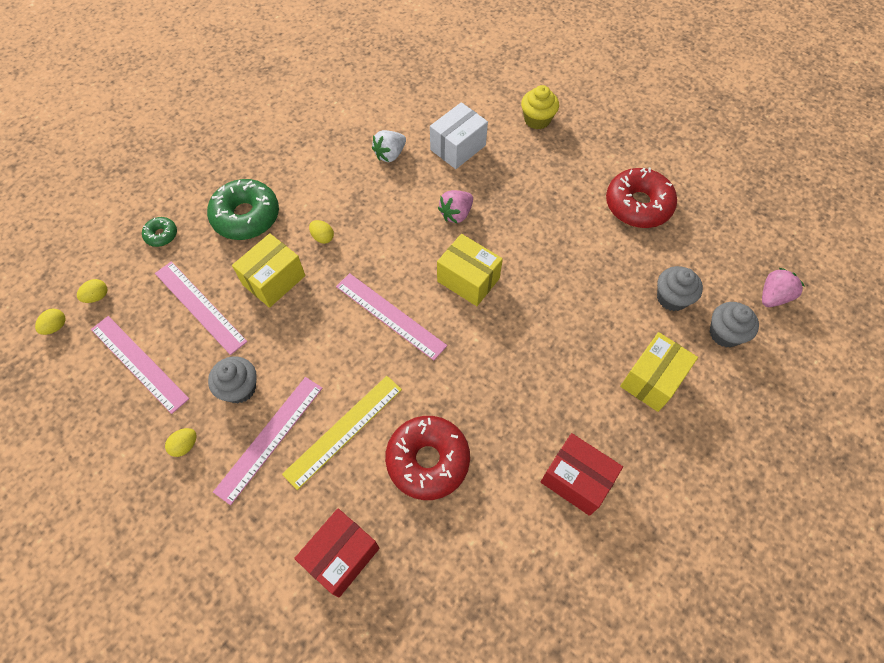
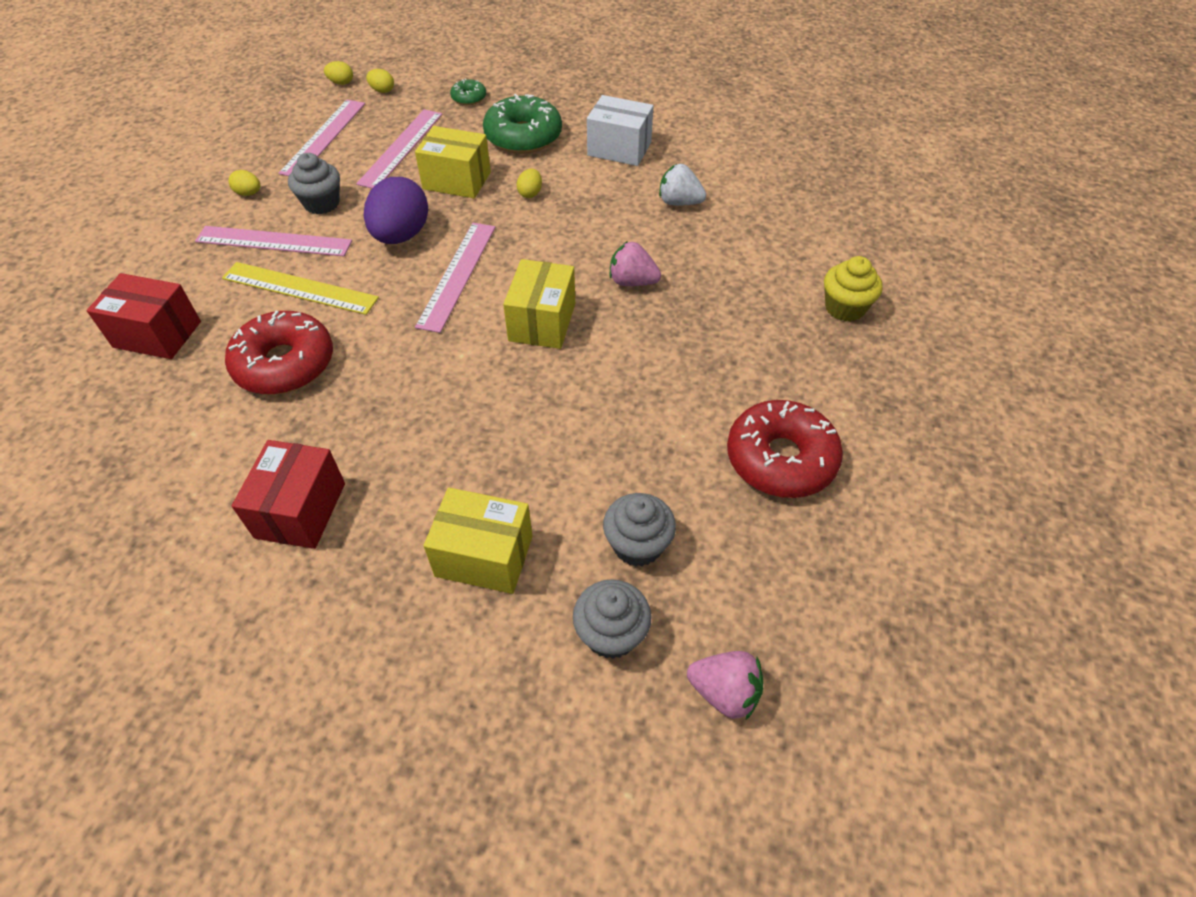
camera: 65 degrees right, 10 degrees down
white box [430,102,488,169] -> white box moved to [587,95,653,166]
none -> purple egg [364,177,428,244]

